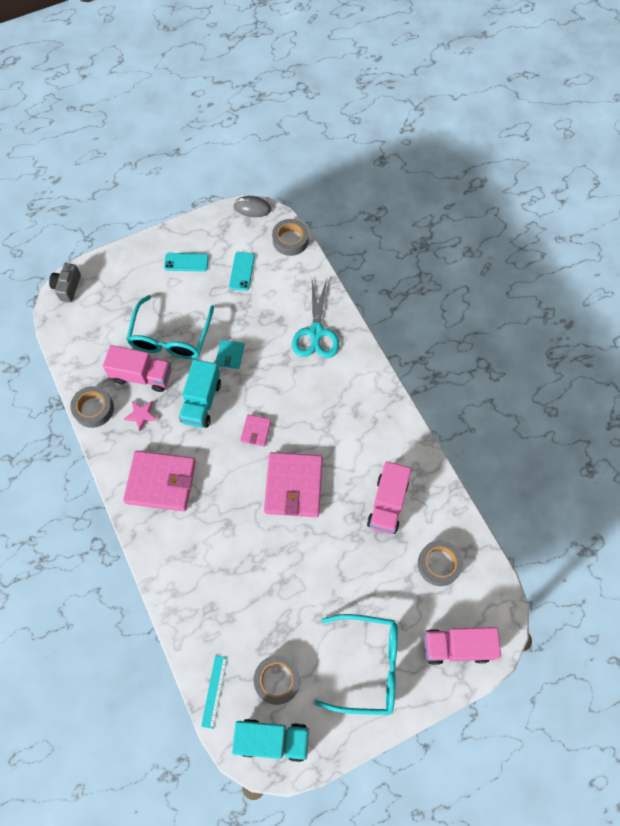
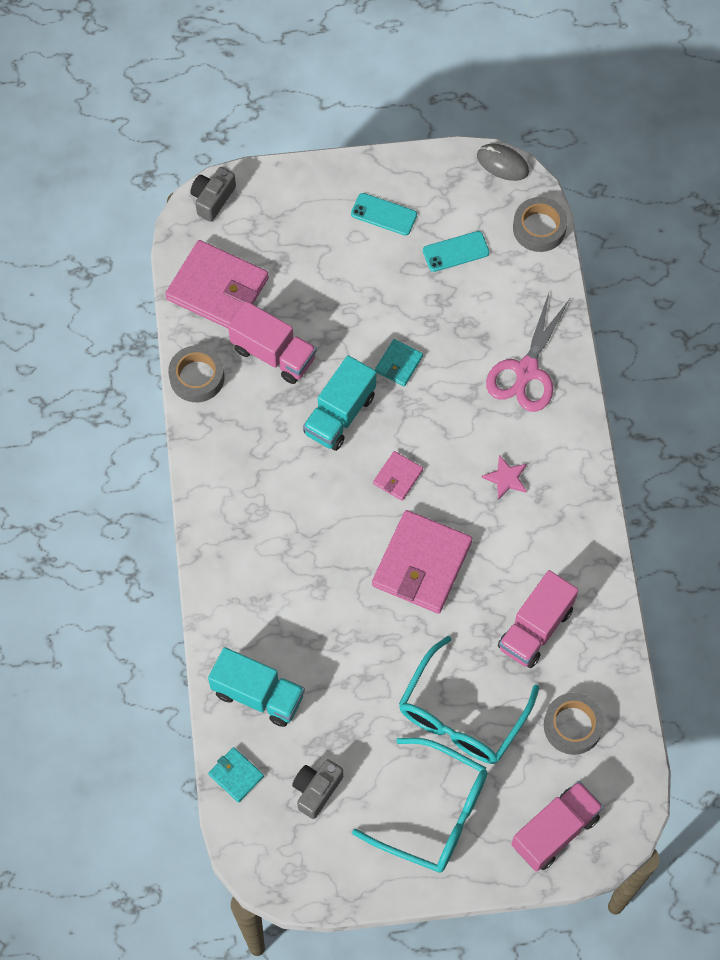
camera: 20 degrees right, 0 degrees up
pink wallet [123,451,196,511] -> pink wallet moved to [165,240,269,328]
pink star [124,401,157,431] -> pink star moved to [481,455,527,500]
turquoise glasses [126,295,214,359] -> turquoise glasses moved to [399,636,539,764]
turquoise ruler [201,655,227,729] -> turquoise wallet [208,747,264,802]
turquoise phone [229,252,255,291] -> turquoise phone turned 45 degrees clockwise [423,231,489,272]
turquoise truck [232,719,309,762] -> turquoise truck moved to [208,647,305,727]
grey tape [254,655,300,705] -> grey camera [292,759,343,819]
turquoise scissors [292,279,339,358] -> pink scissors [486,293,570,412]
pink truck [424,627,501,665] -> pink truck turned 120 degrees clockwise [511,781,604,872]

